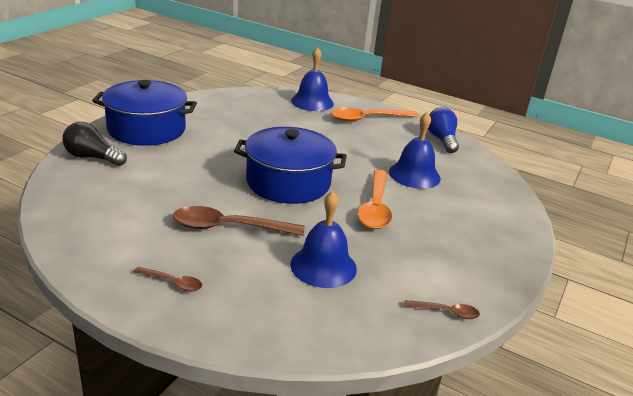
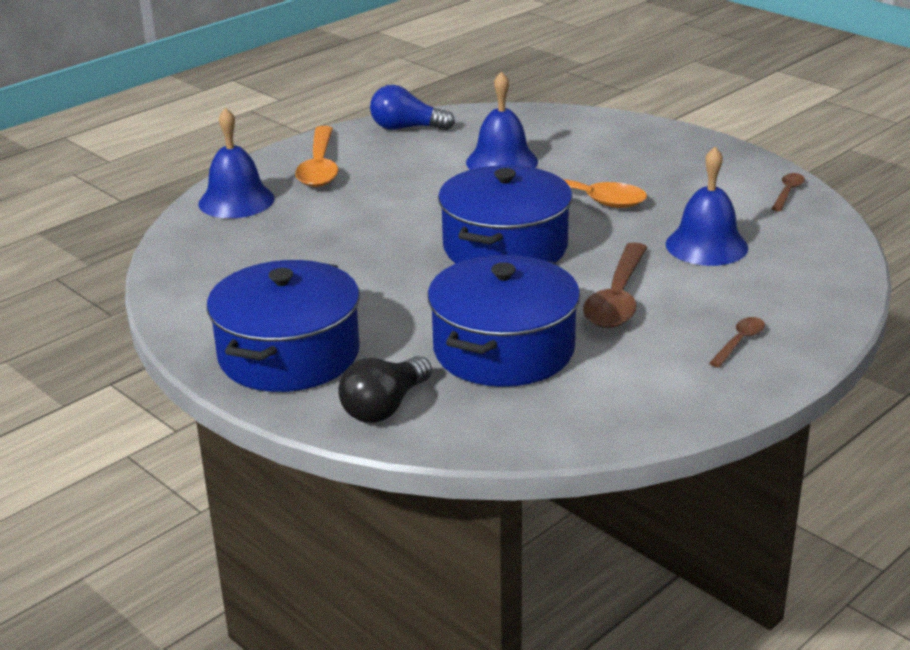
camera: 70 degrees left, 0 degrees up
none -> blue pot [427,255,580,387]

